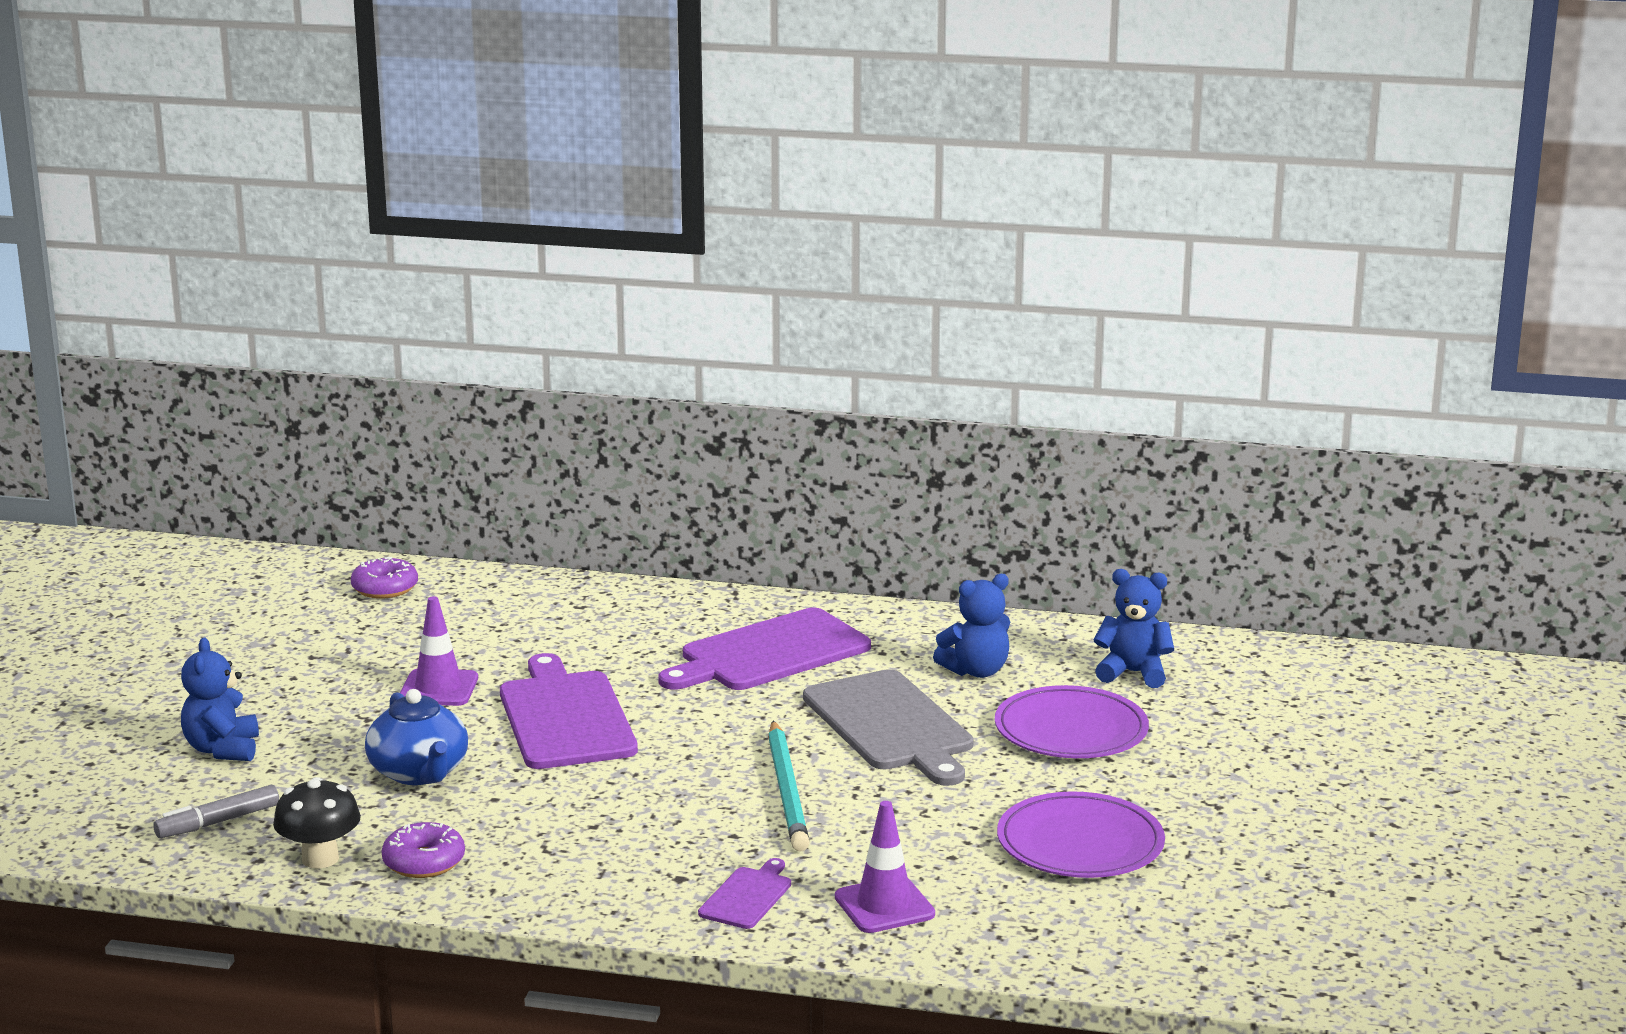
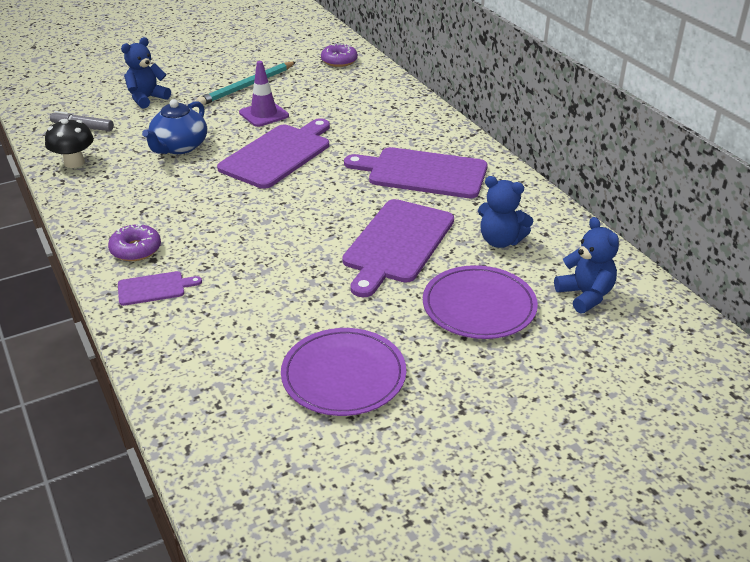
camera: 50 degrees right, 15 degrees up
purple donut [382,822,465,878] -> purple donut moved to [108,224,161,261]
turquoise pencil [768,721,810,852] -> turquoise pencil moved to [196,62,296,105]
grey cutting board [803,669,974,786] -> purple cutting board [343,199,454,297]
purple traffic cone [835,801,935,933] -> none

